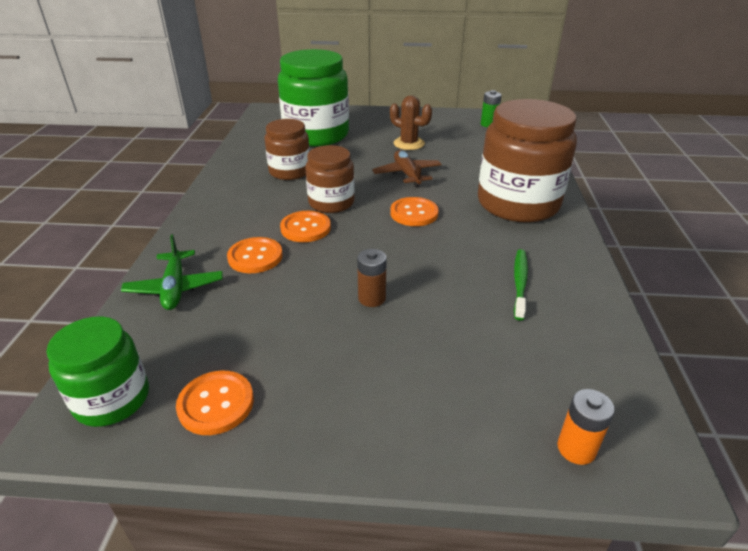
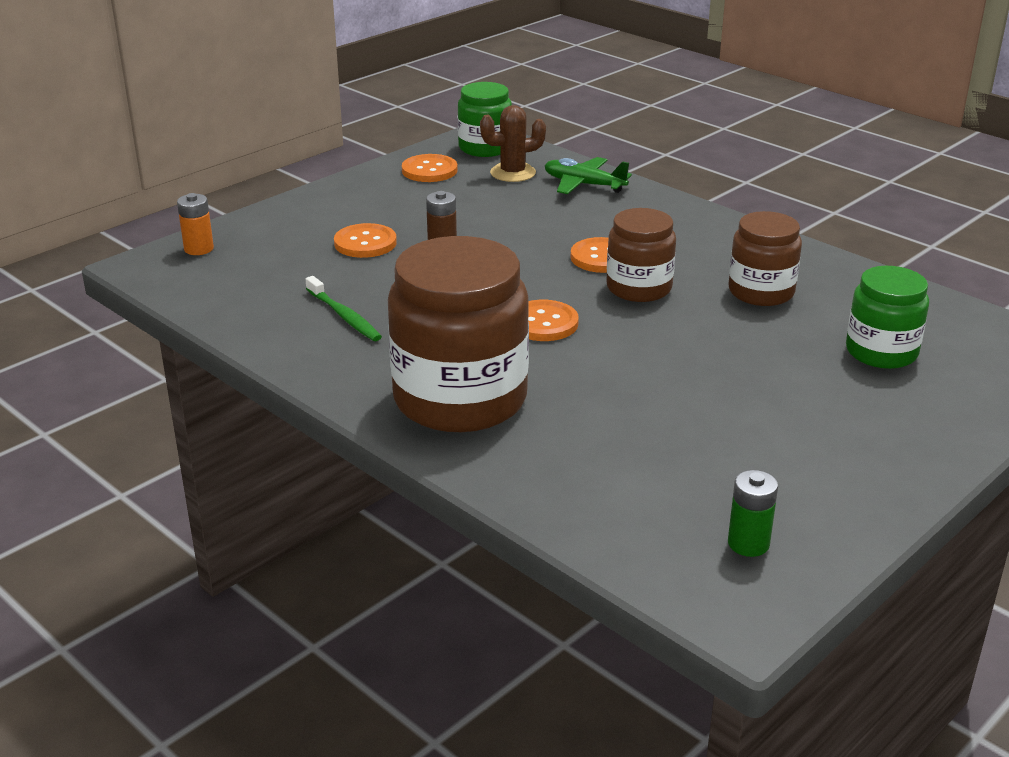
camera: 130 degrees right, 5 degrees down
orange button [227,237,283,273] -> orange button moved to [334,223,397,258]
green jar [278,49,349,147] -> green jar [846,266,929,369], size x0.57
brown plane [372,150,442,188] -> none
brown cactus [390,95,432,150] -> brown cactus moved to [480,105,546,182]

